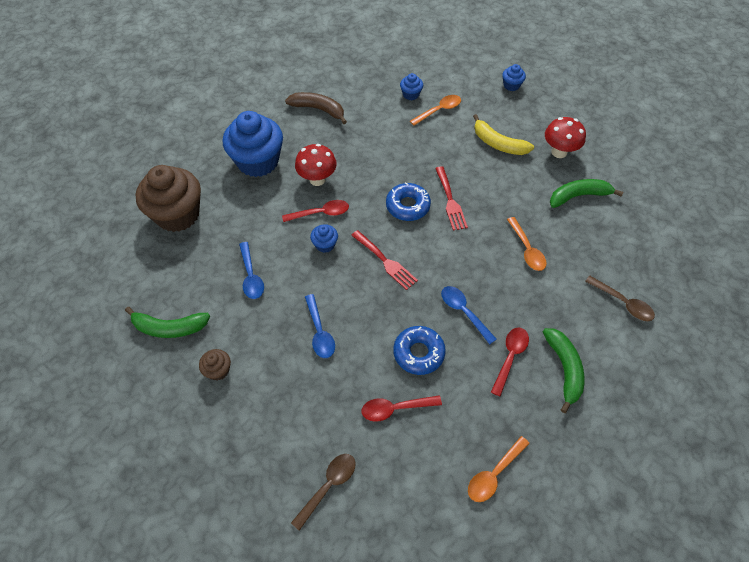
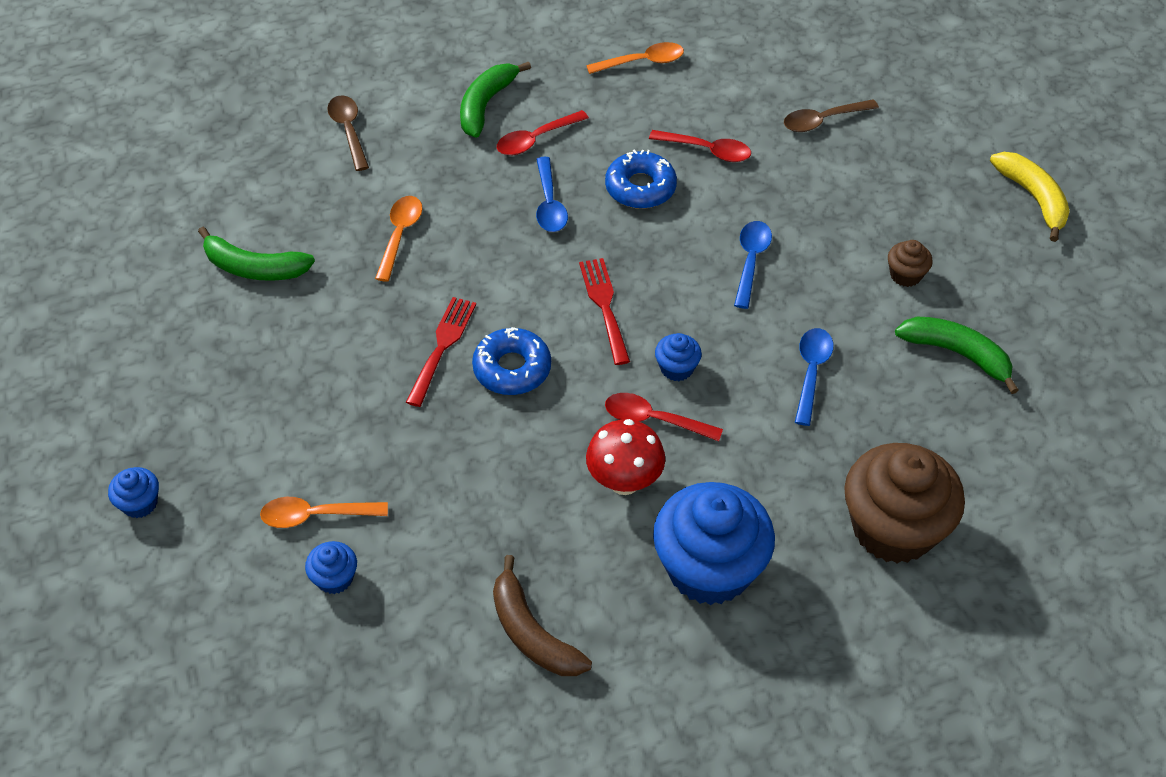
camera: 150 degrees left, 5 degrees down
yellow banana [473,114,534,155] -> yellow banana moved to [990,152,1070,242]
red mushroom [545,117,586,158] -> none

